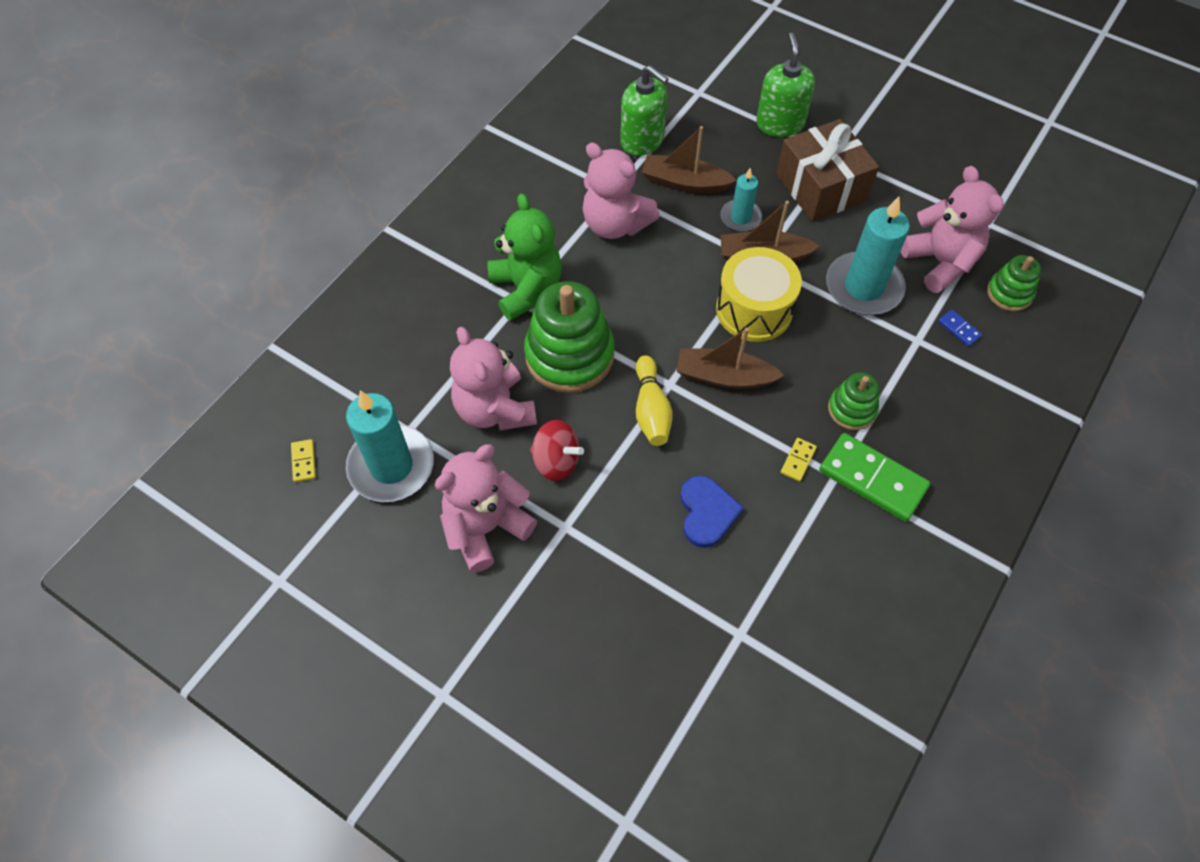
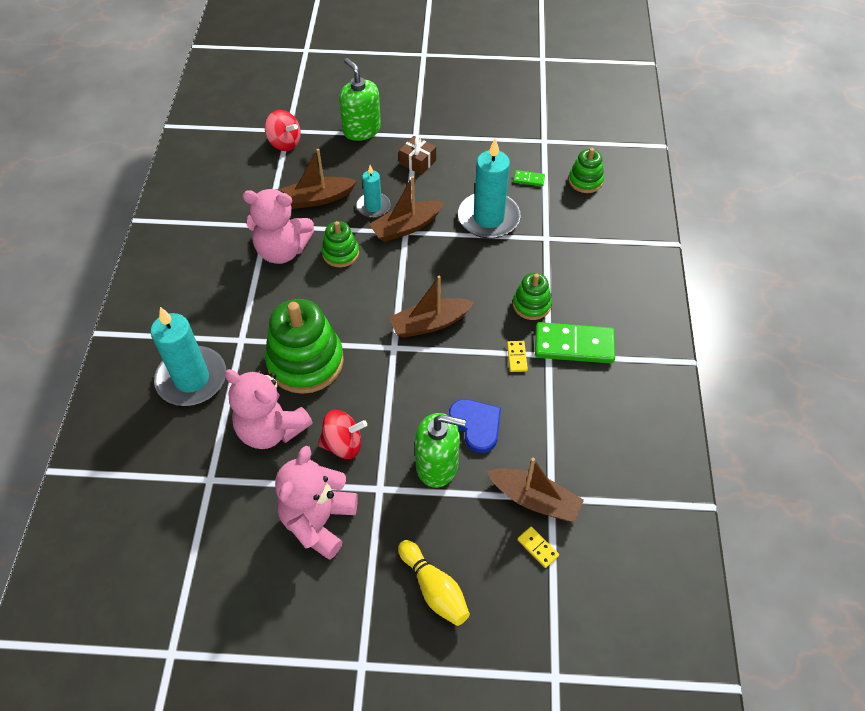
camera: 30 degrees left, 5 degrees down
yellow domino [291,439,316,482] -> yellow domino moved to [517,526,559,568]
turquoise candle [346,390,434,502] -> turquoise candle moved to [151,307,226,406]
green teddy bear [487,193,562,321] -> none
green soap dispenser [621,65,669,156] -> green soap dispenser moved to [415,413,466,488]
yellow bowling pin [636,355,673,446] -> yellow bowling pin moved to [398,540,470,626]
yellow drum [716,247,802,342] -> none
brown gift [776,119,879,222] -> brown gift [399,136,436,175], size x0.49
pink teddy bear [900,166,1004,293] -> green domino [513,170,545,186]
blue domino [938,310,982,347] -> none
none -> red spinning top [265,110,301,151]
none -> green stacking toy [322,221,359,267]
none -> brown boat [487,458,584,522]

